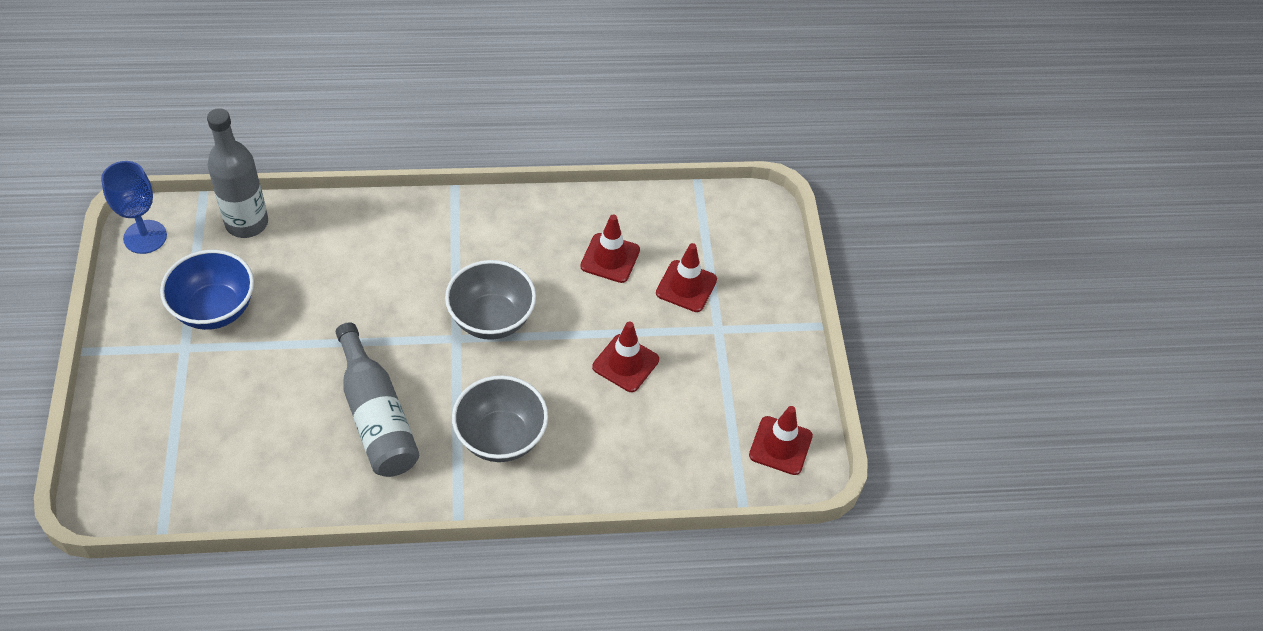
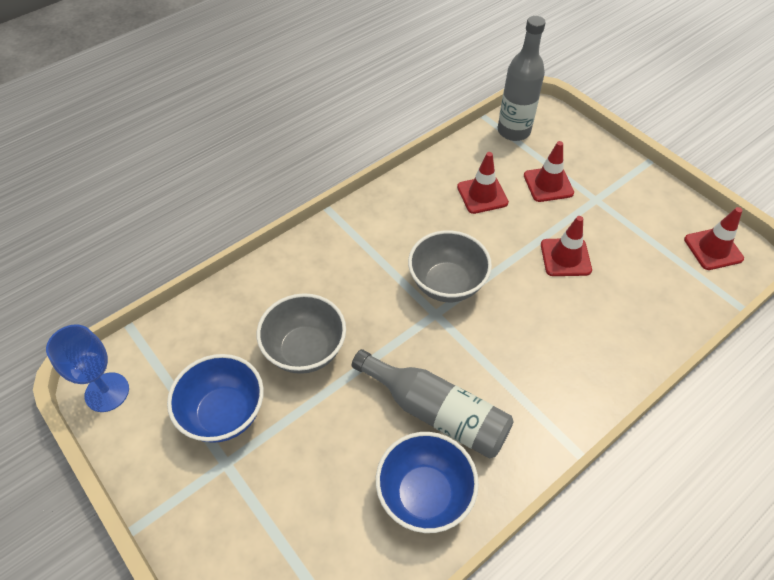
camera: 30 degrees left, 0 degrees up
grey bottle [207,108,268,238] -> grey bottle moved to [498,16,546,141]
grey bowl [452,375,548,462] -> grey bowl moved to [257,293,346,374]
none -> blue bowl [376,432,479,533]

